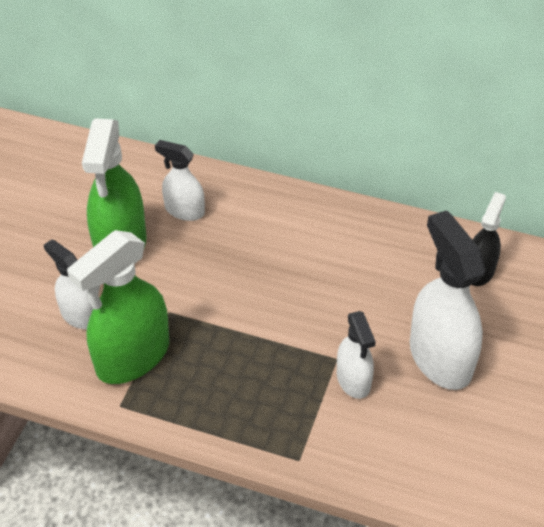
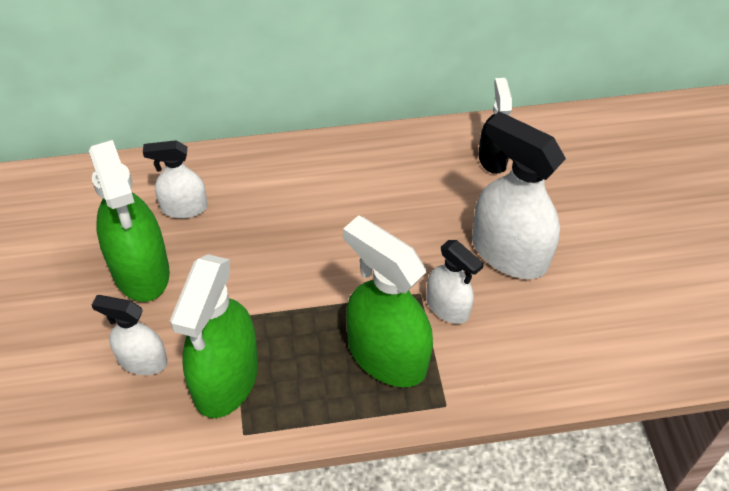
camera: 30 degrees left, 5 degrees up
none -> green spray bottle [343,215,433,387]

